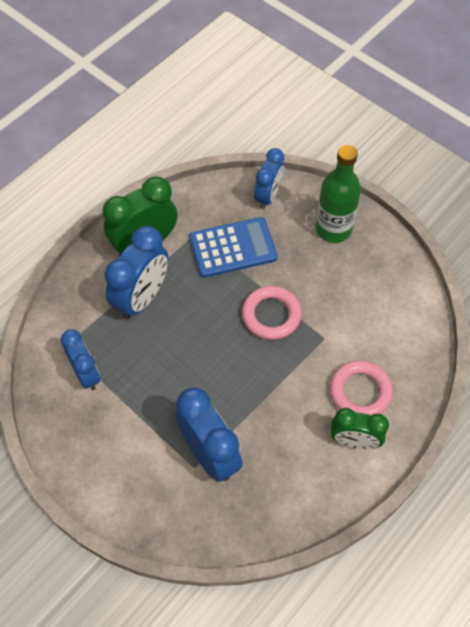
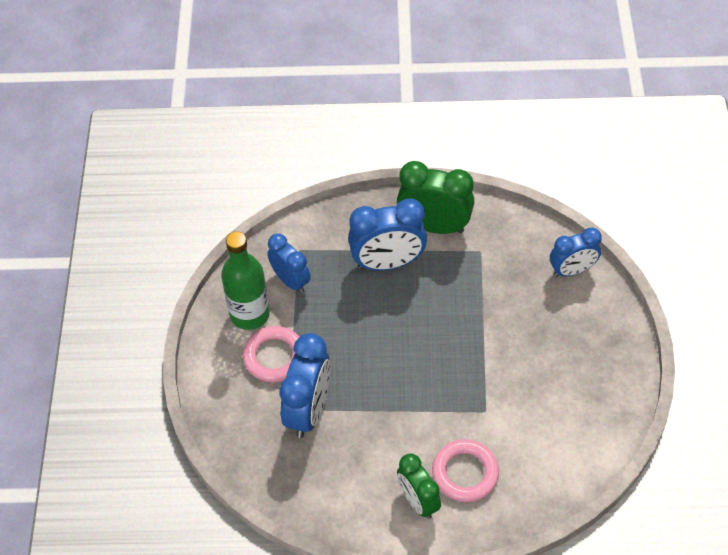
camera: 50 degrees right, 5 degrees down
blue clock [61,329,100,390] -> blue clock turned 60 degrees counterclockwise [267,234,311,293]
blue calculator [189,217,277,278] -> none
pink ring [242,286,302,340] -> pink ring moved to [243,326,299,382]
green bottle [316,145,361,243] -> green bottle moved to [221,231,270,330]

